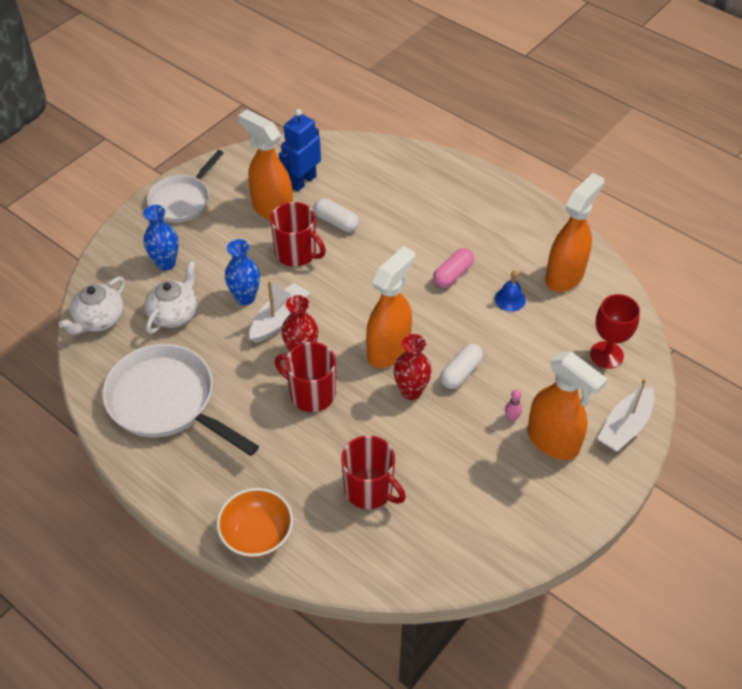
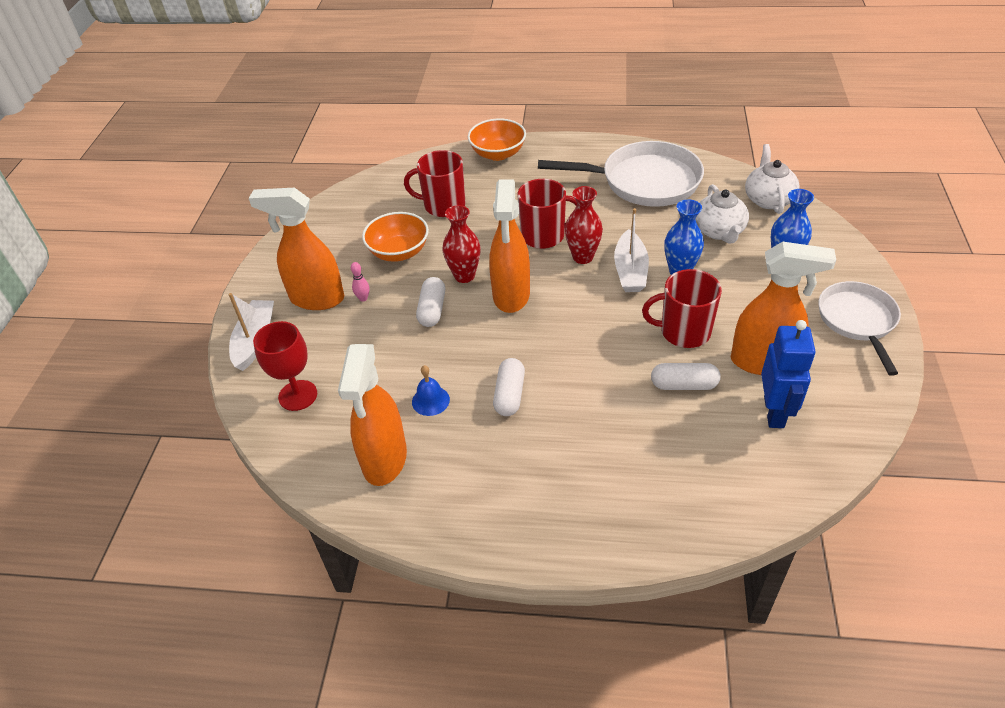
camera: 150 degrees right, 5 degrees down
pink capsule [433,248,474,288] -> white capsule [493,358,525,416]
none -> orange bowl [362,212,429,262]

